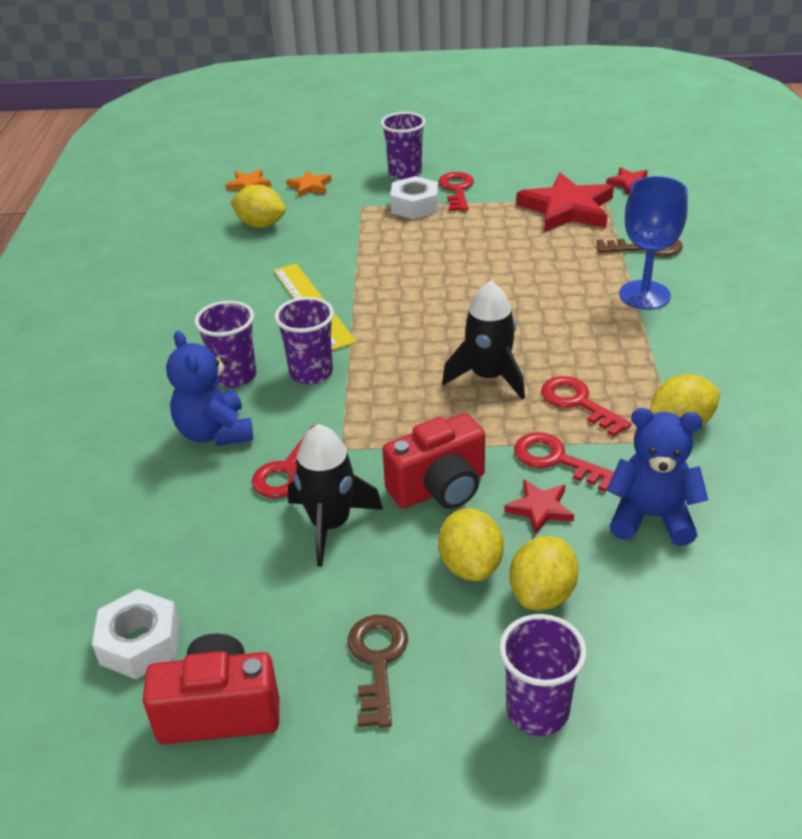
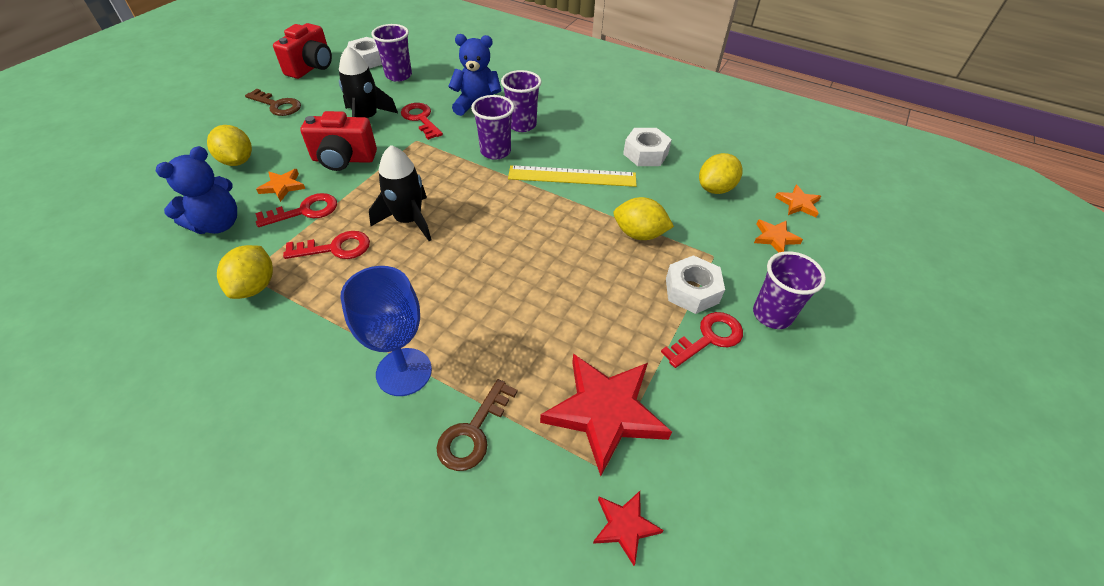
camera: 115 degrees right, 10 degrees up
red camera [382,413,485,509] -> red camera turned 90 degrees counterclockwise [300,111,377,171]
red key [438,172,474,211] -> red key turned 60 degrees counterclockwise [661,312,743,368]
yellow lemon [438,508,504,581] -> yellow lemon moved to [614,197,674,240]
purple cup [499,614,587,736] -> purple cup moved to [372,24,412,82]
red star [504,479,574,535] -> orange star [256,169,305,202]
none -> white nut [623,128,672,166]

